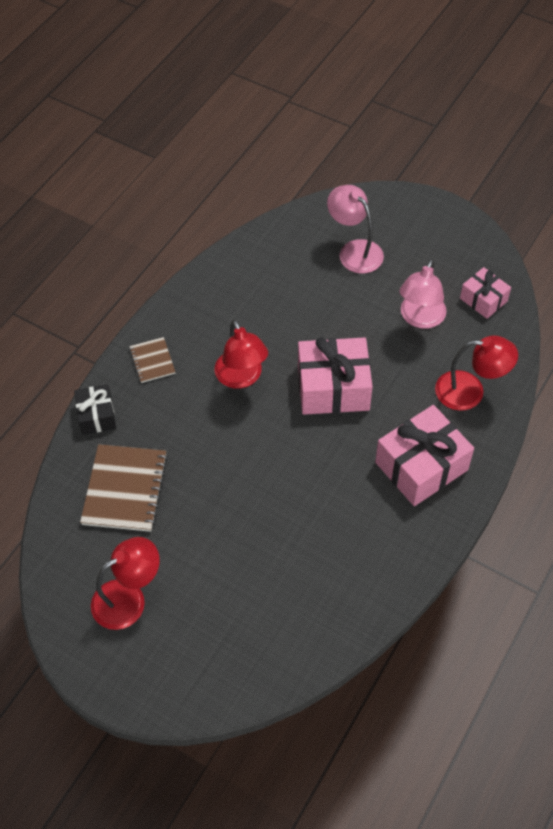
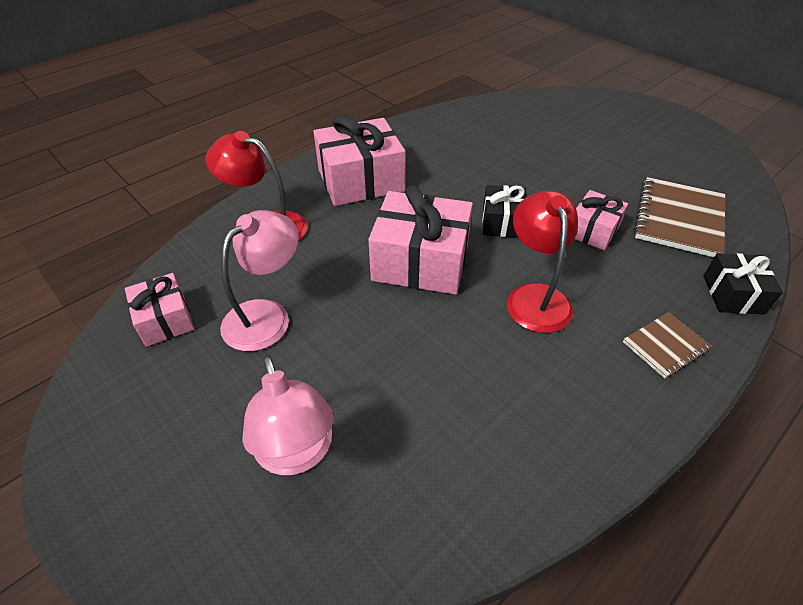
camera: 165 degrees left, 10 degrees down
red lamp [91,537,160,630] -> none
brown notebook [129,337,175,383] -> brown notebook turned 60 degrees clockwise [623,312,712,378]
none -> black gift [482,185,527,238]
none -> pink gift [575,190,628,250]

